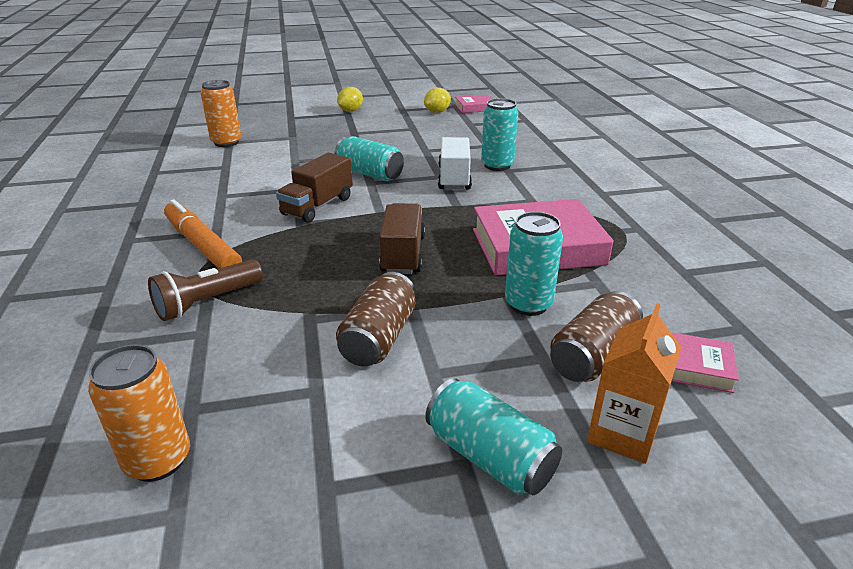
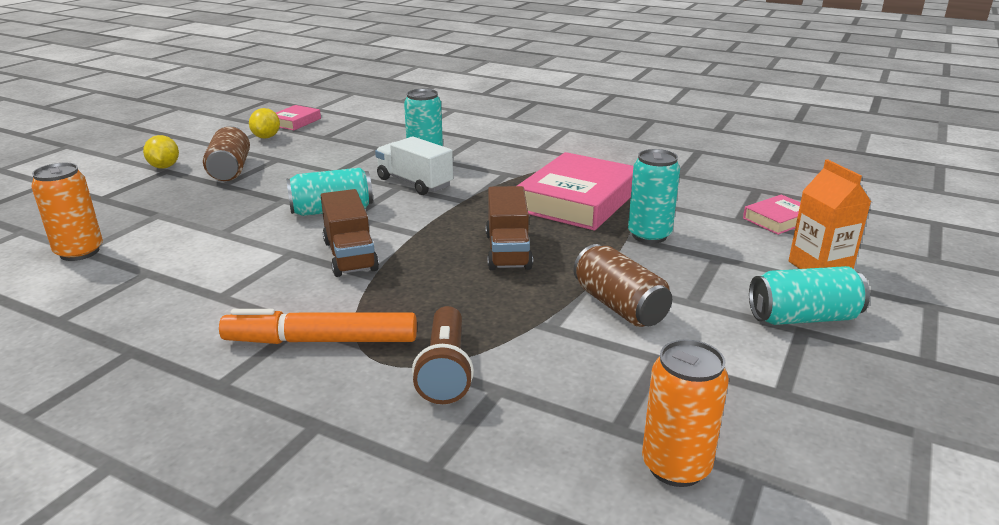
camera: 50 degrees left, 5 degrees down
brown truck [379,203,425,274] -> brown truck turned 135 degrees counterclockwise [486,186,533,270]
brown can [550,291,643,382] -> brown can moved to [203,126,250,181]

